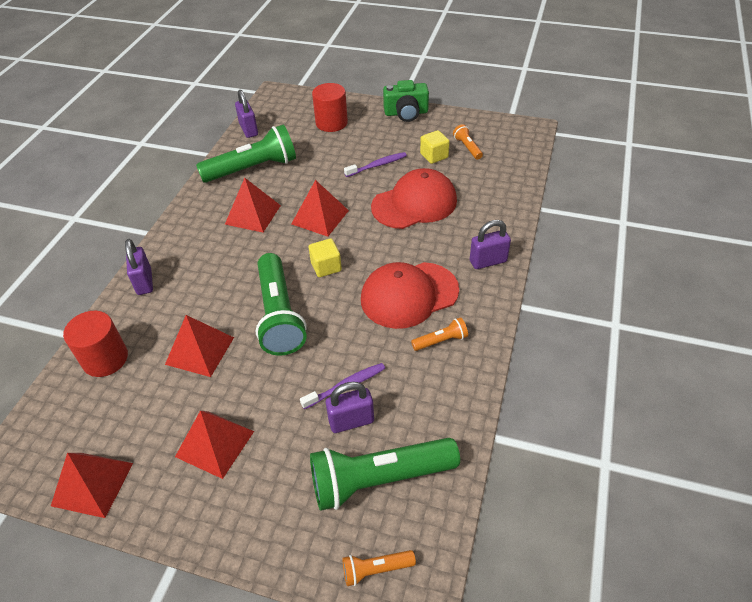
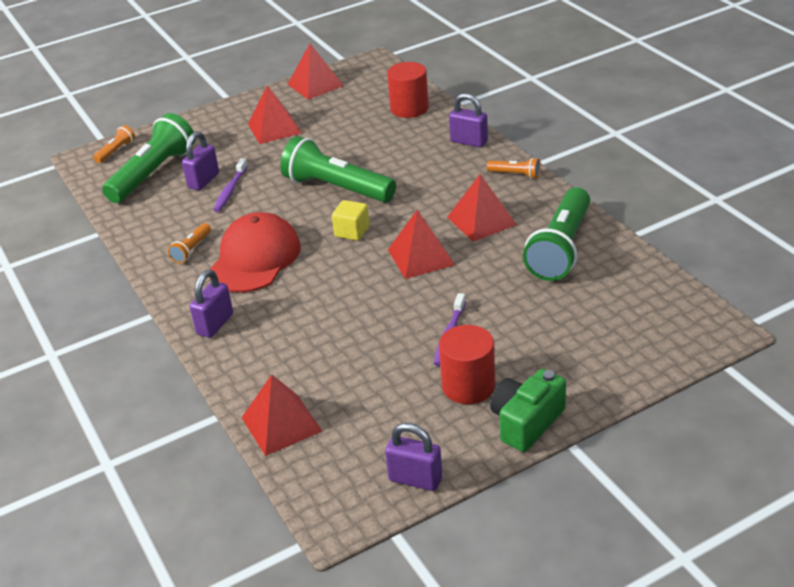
camera: 135 degrees right, 10 degrees down
red pyramid [165,315,234,377] -> red pyramid moved to [242,375,322,456]
purple padlock [235,90,258,138] -> purple padlock moved to [385,423,442,491]
red cylinder [312,83,348,132] -> red cylinder moved to [439,325,495,404]
red cap [371,168,457,229] -> none
yellow cube [420,130,450,164] -> none
orange flashlight [453,124,483,159] -> orange flashlight moved to [487,158,541,179]

